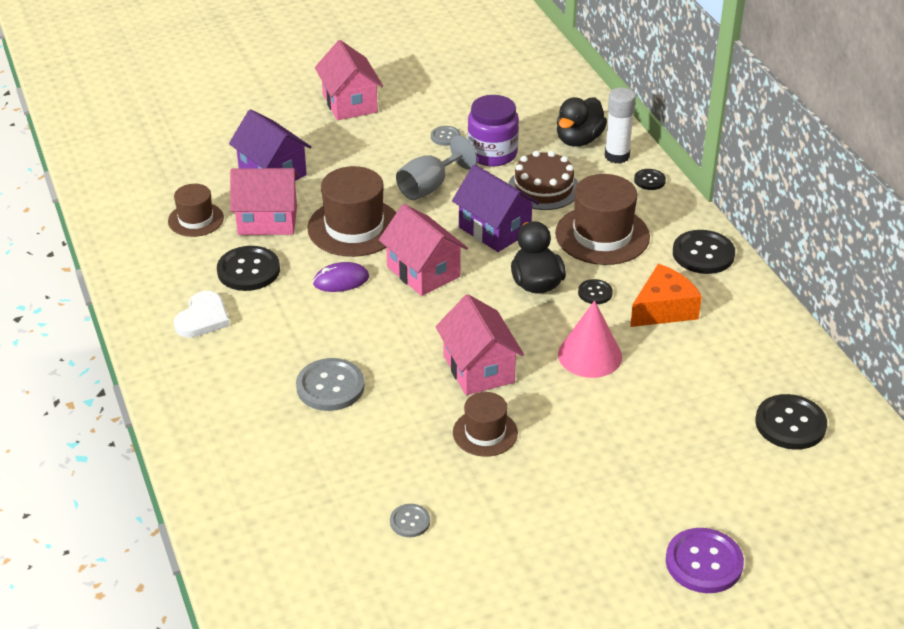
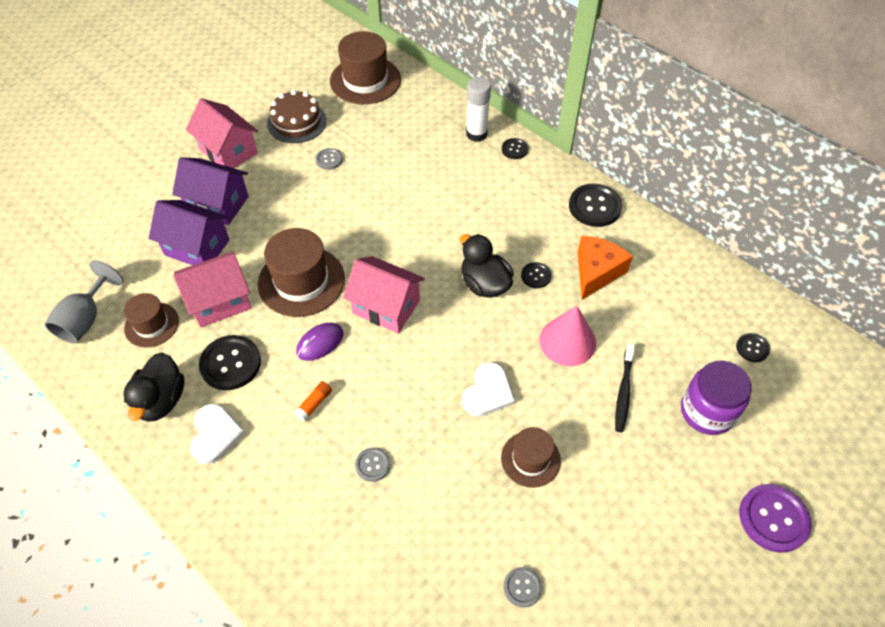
camera: 25 degrees left, 15 degrees up
grey button [296,358,365,411] -> grey button [355,447,390,482], size x0.54
grey goblet [396,135,477,200] -> grey goblet moved to [45,260,124,344]
pink house [436,294,524,395] -> white heart [462,362,515,416]
purple house [452,164,539,252] -> purple house moved to [172,157,249,225]
purple jar [468,95,519,167] -> purple jar moved to [681,361,752,435]
brown cake [508,151,578,210] -> brown cake moved to [267,90,327,143]
brown hat [555,174,650,265] -> brown hat moved to [330,31,401,104]
black duck [557,97,607,147] -> black duck moved to [123,352,185,422]
black button [755,394,827,450] -> black button [736,333,770,362], size x0.54
none -> orange glue stick [294,381,332,422]
none -> black toothbrush [615,344,635,432]

